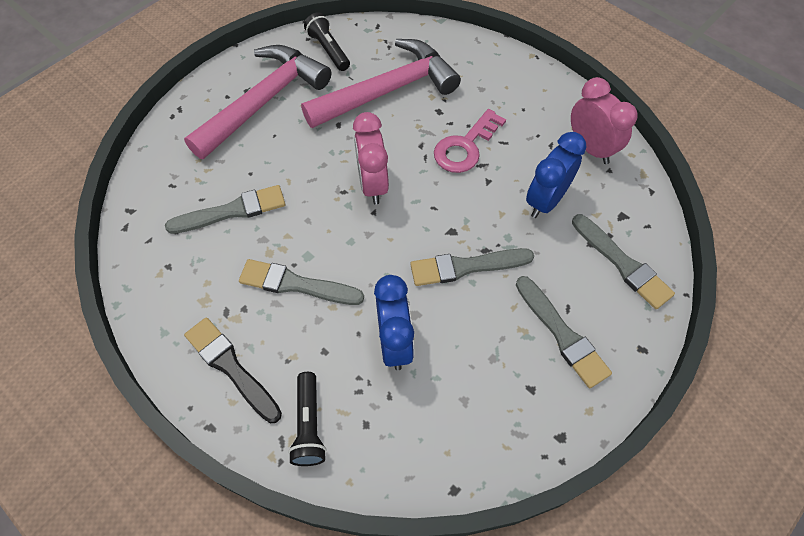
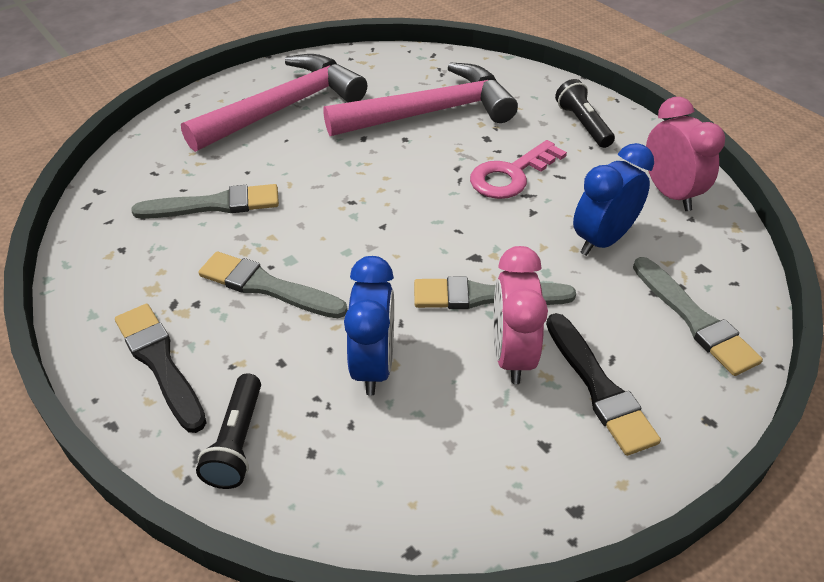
camera: 10 degrees right, 15 degrees down
black flashlight [304,12,350,71] -> black flashlight moved to [555,79,615,148]
pink clock [353,112,389,204] -> pink clock moved to [493,246,548,384]
grey brush [516,276,612,388] -> black brush [546,313,661,456]

